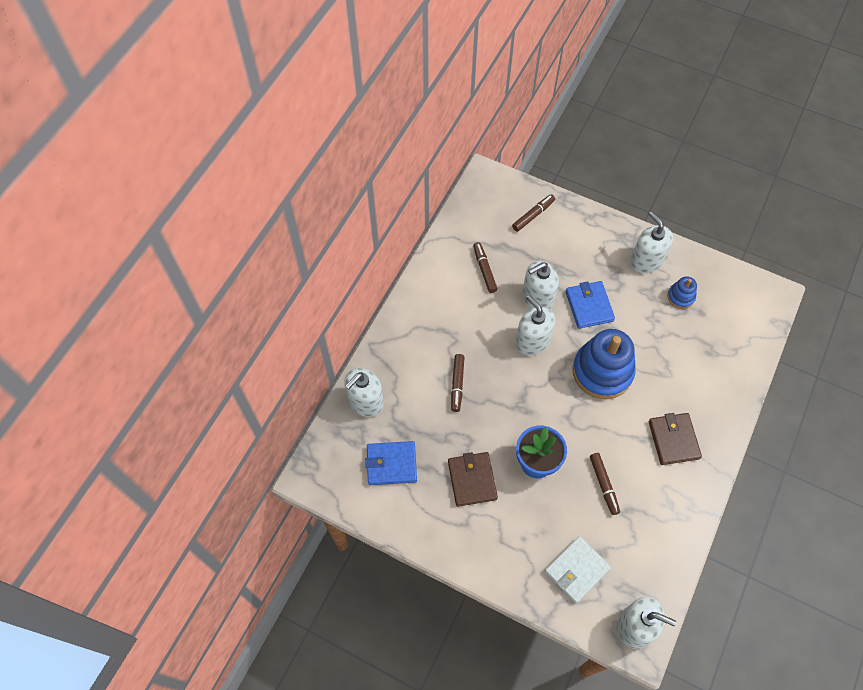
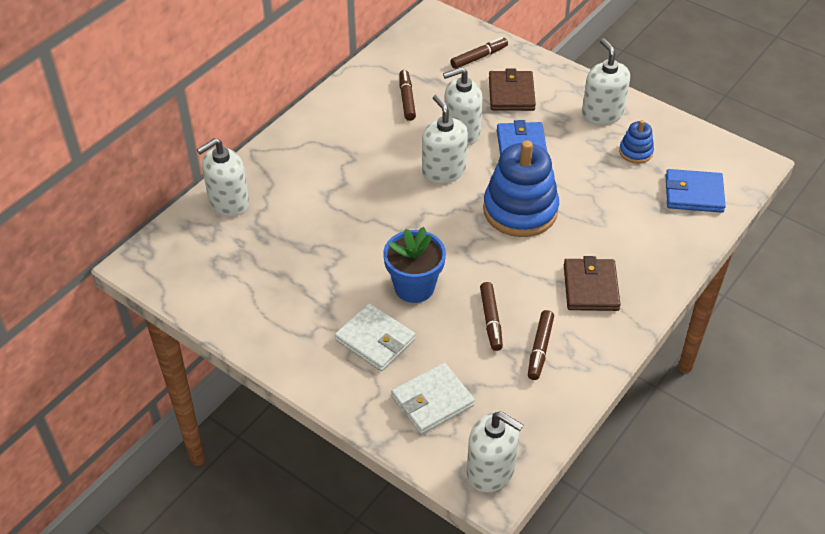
camera: 10 degrees right, 15 degrees down
blue wallet [366,441,417,485] -> blue wallet moved to [666,169,726,213]
brown wallet [448,452,498,507] -> brown wallet moved to [489,68,536,111]
brown marker [451,354,465,412] -> brown marker moved to [528,310,554,380]
none -> white wallet [335,303,415,371]

